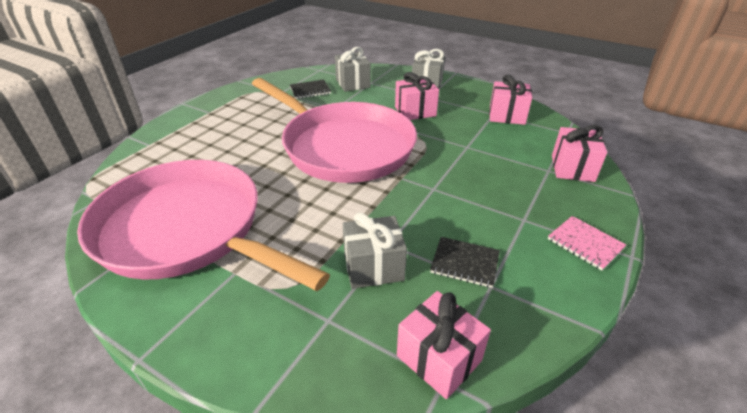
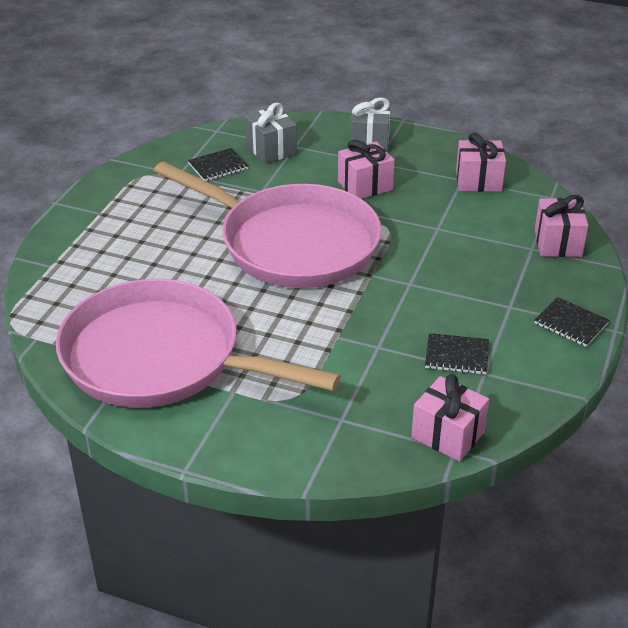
camera: 10 degrees left, 0 degrees up
grey gift [343,212,407,289] -> none
pink notebook [548,216,626,271] -> black notebook [534,297,609,347]

